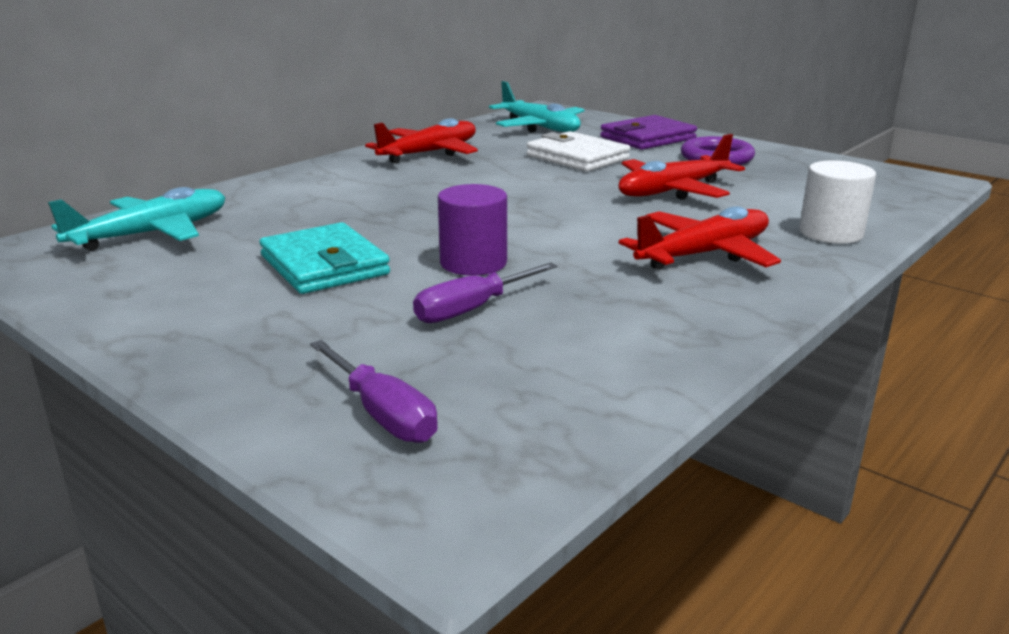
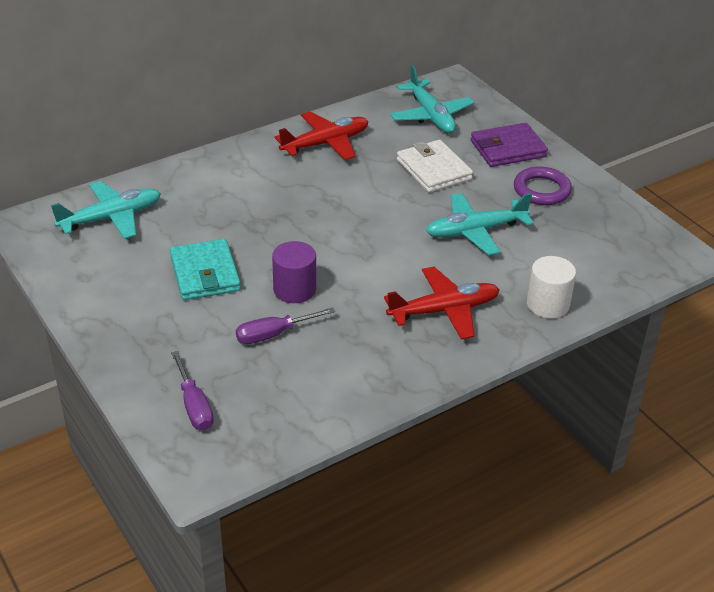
camera: 15 degrees right, 15 degrees up
red plane [618,134,745,200] -> turquoise plane [426,193,534,255]

